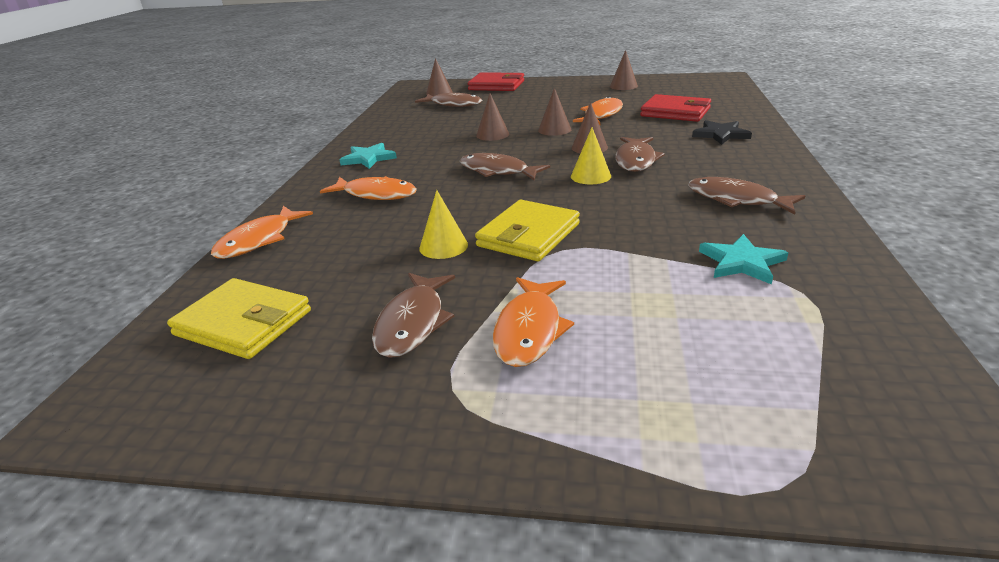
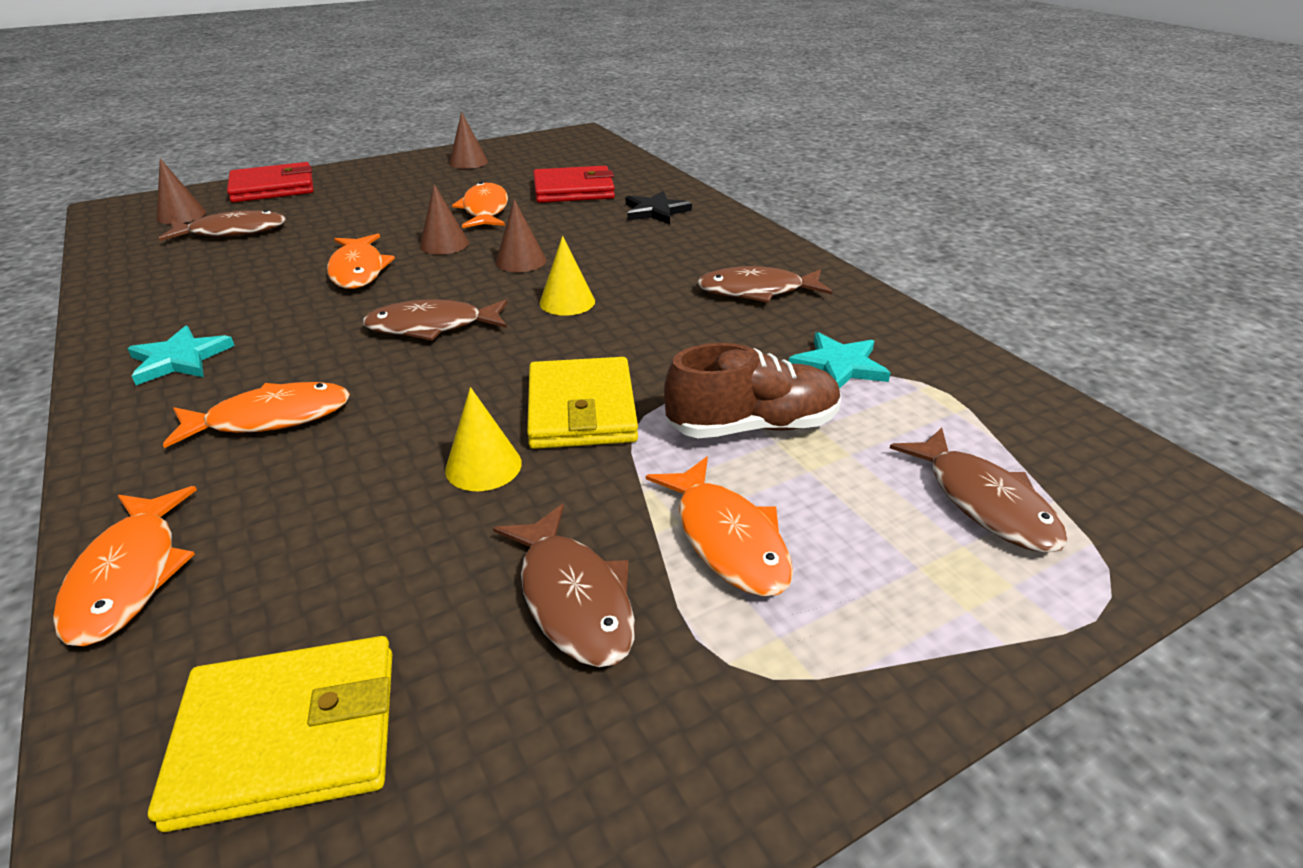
camera: 40 degrees left, 5 degrees up
brown cone [476,93,509,141] -> orange fish [327,234,395,289]
brown fish [615,137,665,172] -> brown fish moved to [890,428,1067,553]
none -> brown shoe [664,343,841,438]

